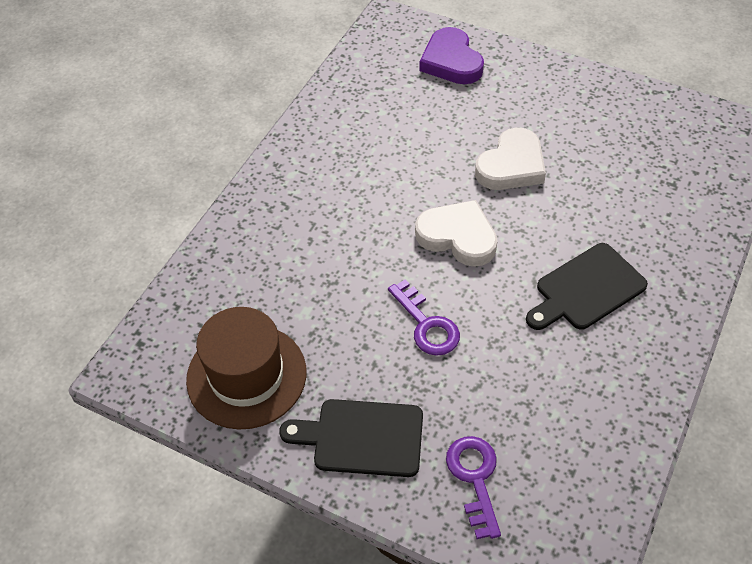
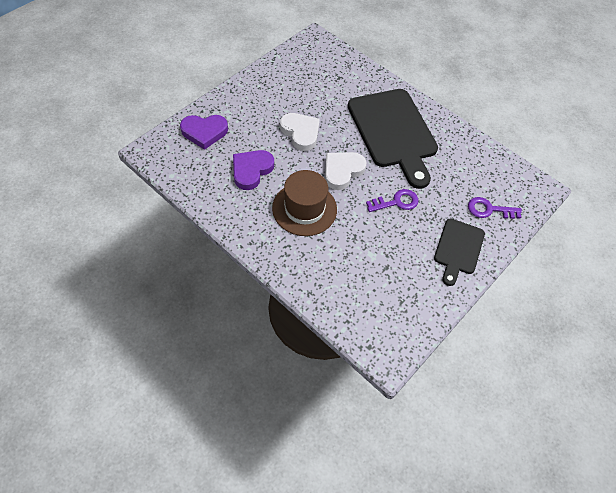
camera: 80 degrees left, 5 degrees up
brown hat [186,307,306,430] -> brown hat moved to [272,170,337,236]
black cutting board [526,243,648,330] -> black cutting board [348,89,438,189], size x1.86
none -> purple heart [233,150,274,190]

